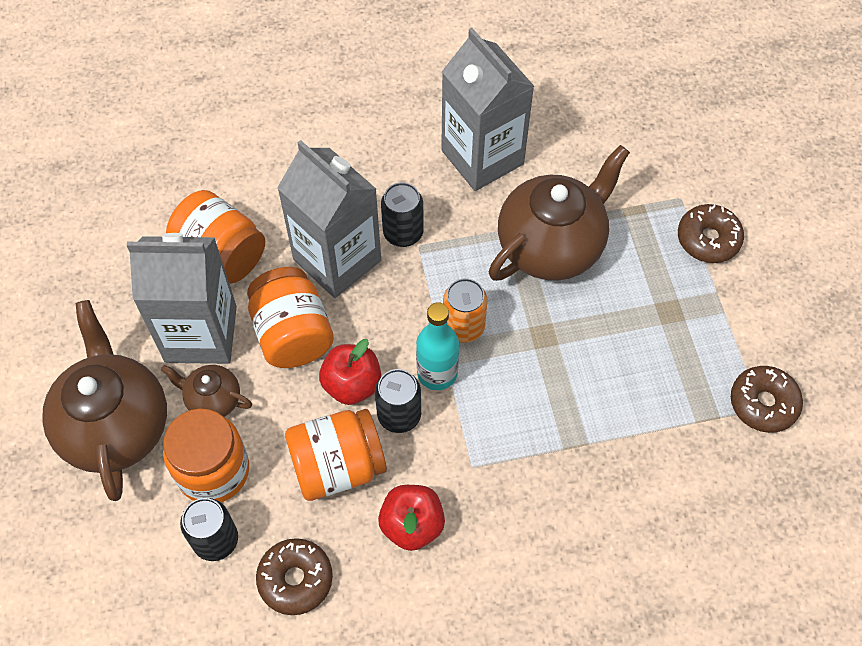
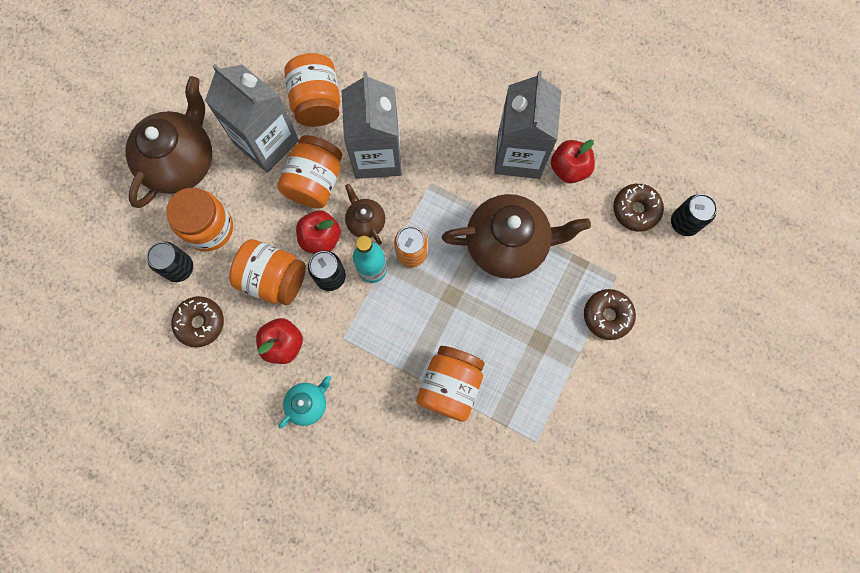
camera: 40 degrees right, 15 degrees up
brown teapot [161,365,252,417] -> brown teapot moved to [345,184,385,245]
black can [381,182,424,247] -> black can moved to [671,194,717,236]
brown donut [731,366,803,433] -> brown donut moved to [613,184,664,232]
none -> turquoise teapot [278,375,331,429]
none -> orange jar [416,346,485,422]
none -> red apple [551,140,595,183]

